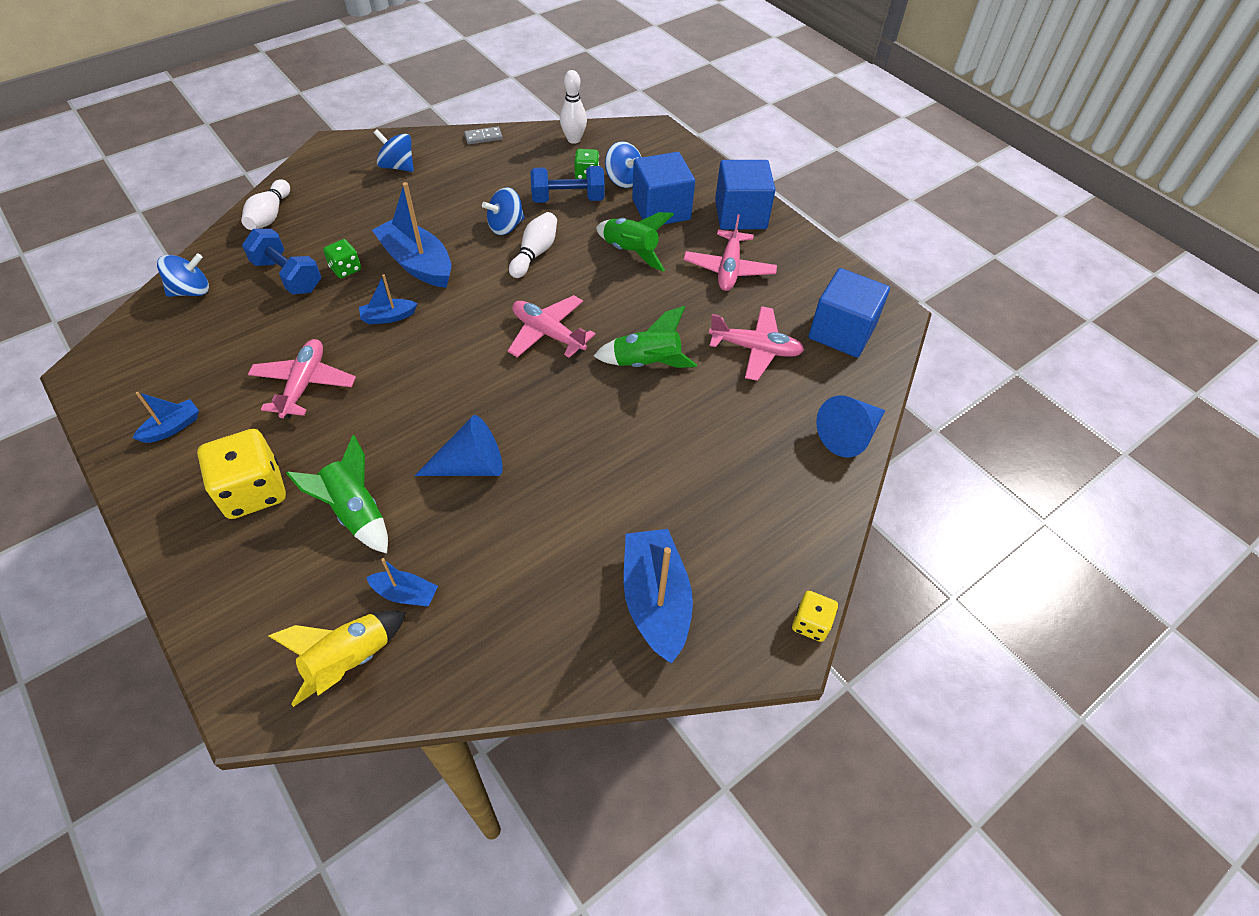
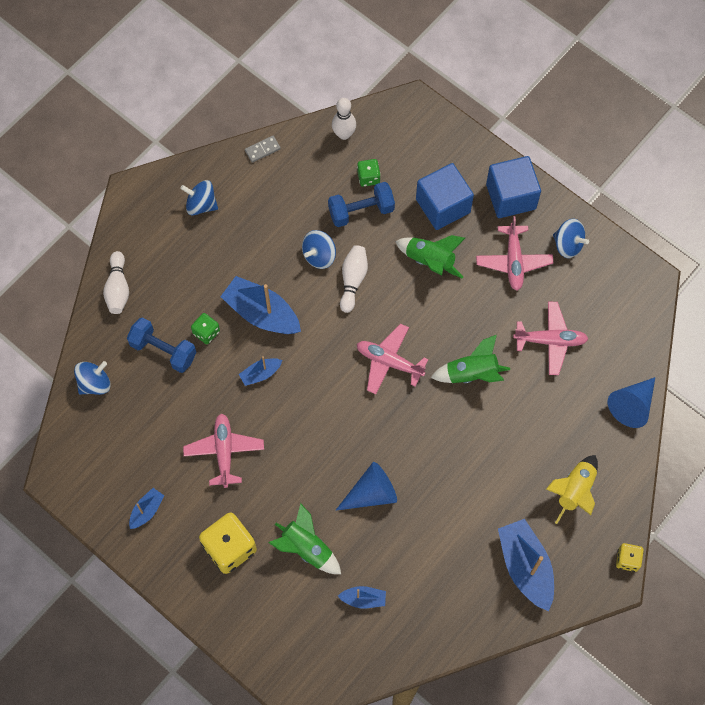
camera: 10 degrees left, 15 degrees up
yellow rocket [268,611,406,707] -> yellow rocket moved to [546,455,598,524]
blue spinning top [605,141,642,188] -> blue spinning top moved to [553,219,589,258]
blue cube [809,268,890,357] -> none

